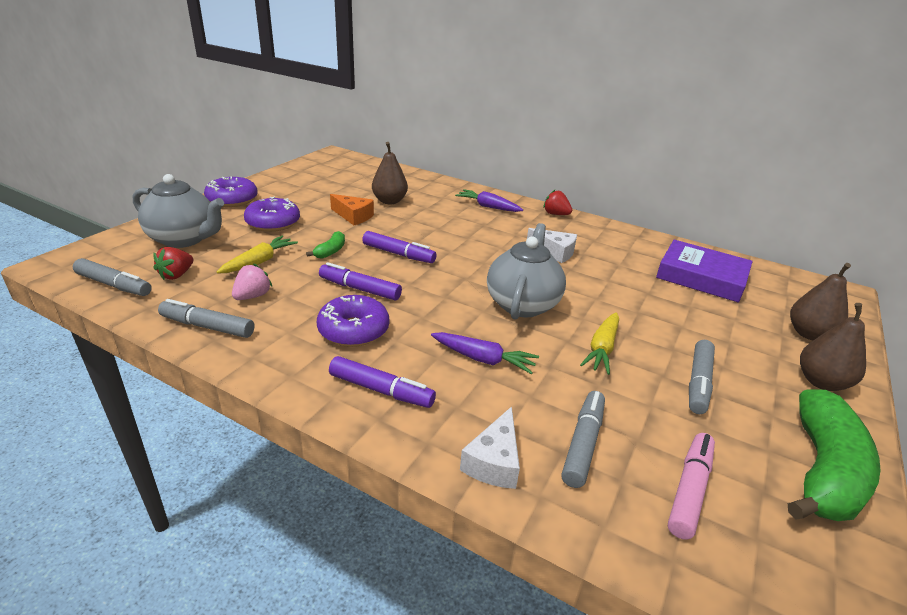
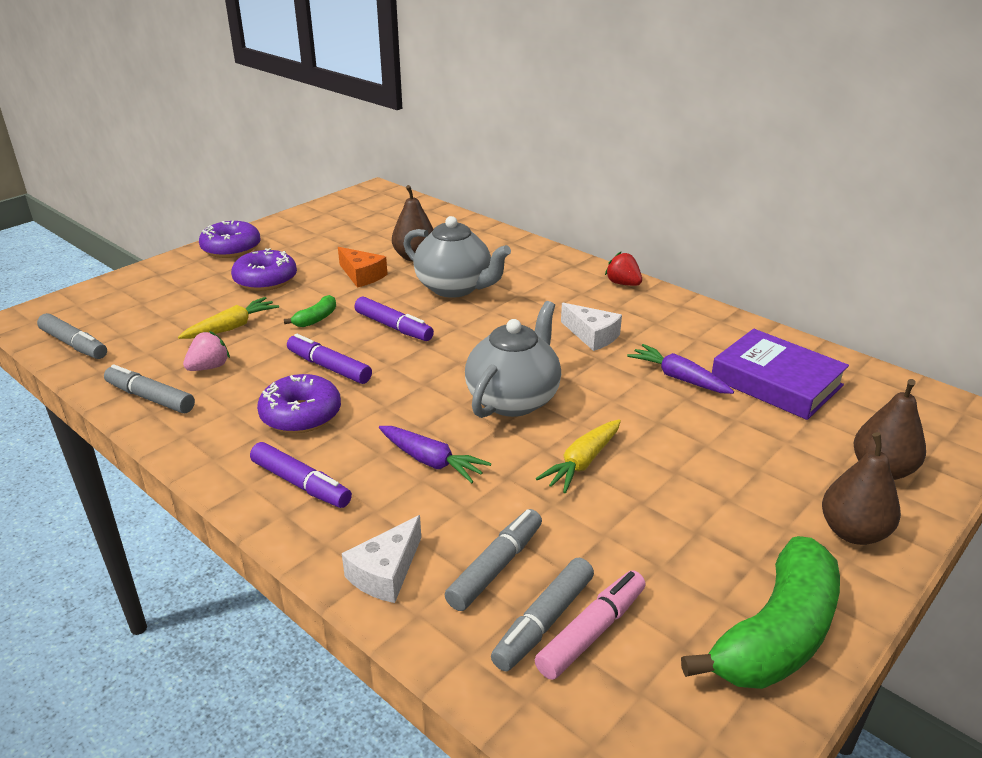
camera: 15 degrees right, 0 degrees up
grey teapot [133,174,224,248] -> grey teapot moved to [403,216,511,298]
red strawberry [153,247,193,280] -> none
purple carrot [455,189,523,212] -> purple carrot moved to [627,344,734,394]
grey marker [689,340,715,414] -> grey marker moved to [491,558,594,671]

